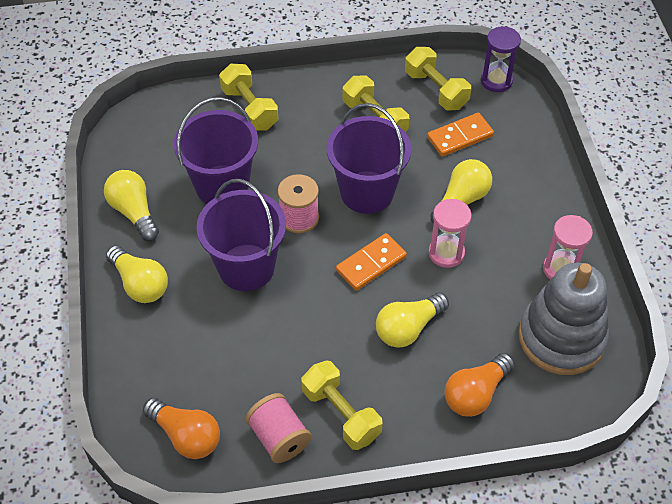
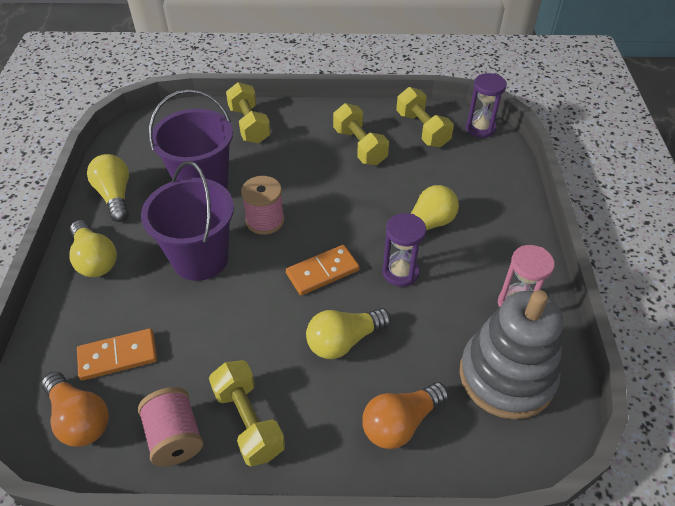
camera: 10 degrees right, 5 degrees down
purple bucket [327,103,411,214] -> none
orange domino [427,113,494,157] -> orange domino moved to [77,328,157,381]
pink hourglass [429,199,472,268] -> purple hourglass [382,213,426,287]

